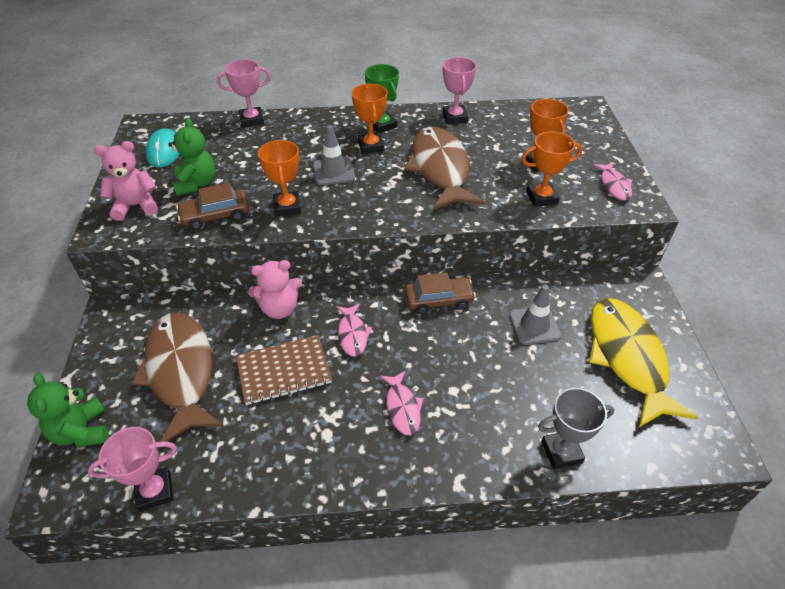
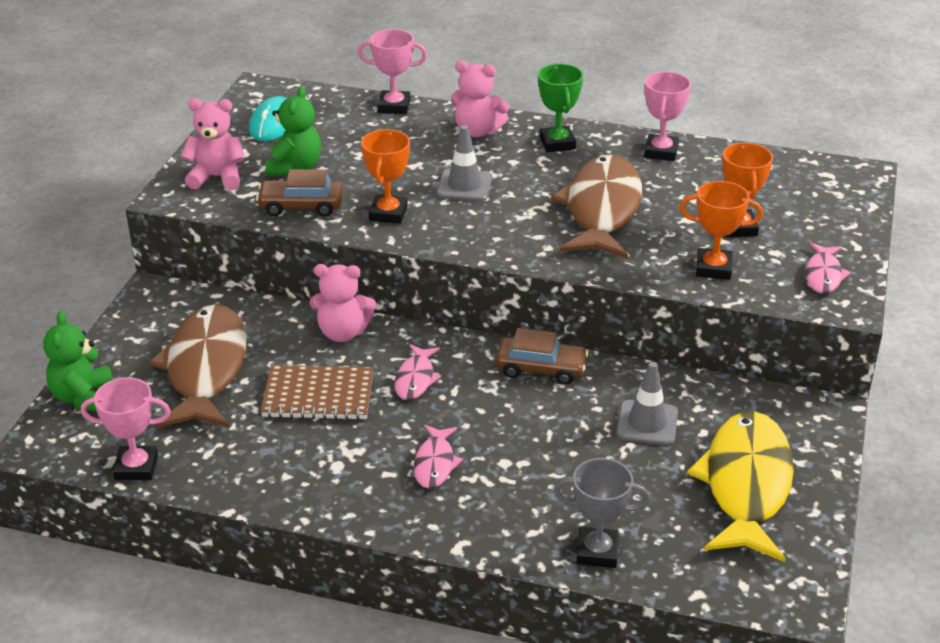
camera: 20 degrees right, 10 degrees down
orange trophy [352,83,388,154] -> none
none -> pink teddy bear [451,60,509,137]

